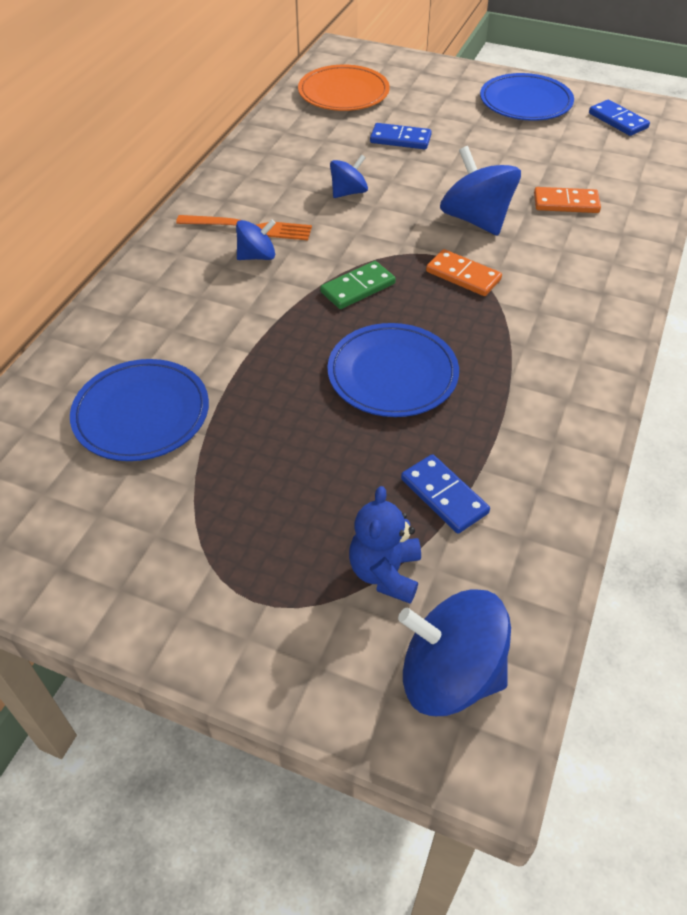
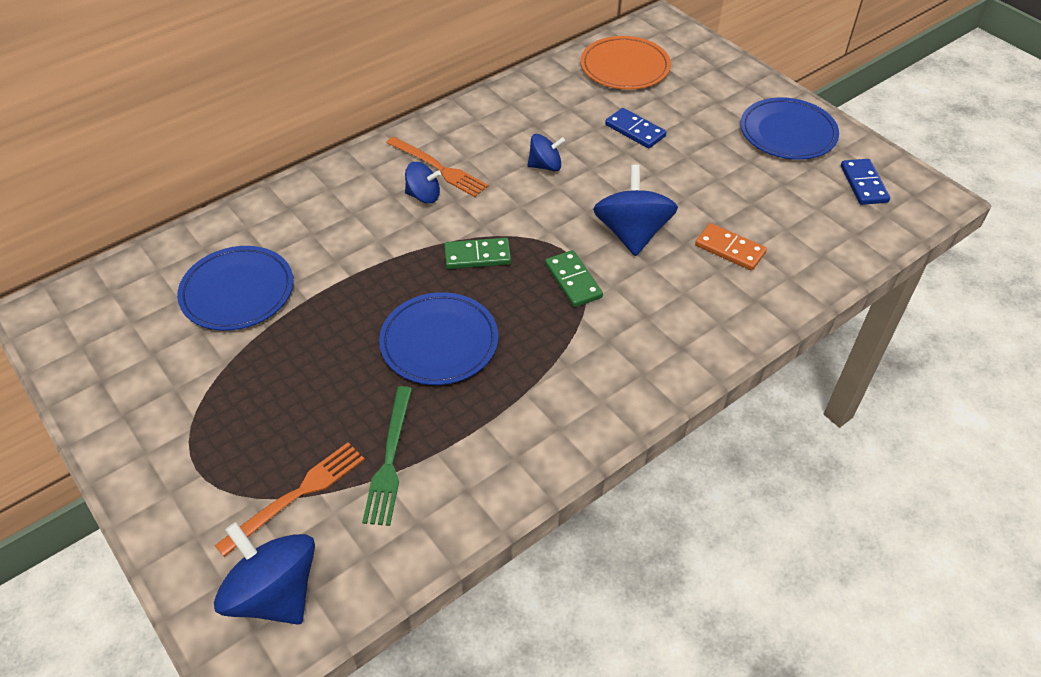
camera: 30 degrees right, 0 degrees up
blue teddy bear [349,486,421,603] -> orange fork [215,442,365,557]
blue domino [401,454,490,534] -> green fork [362,386,412,526]
orange domino [426,249,502,296] -> green domino [545,250,603,307]

